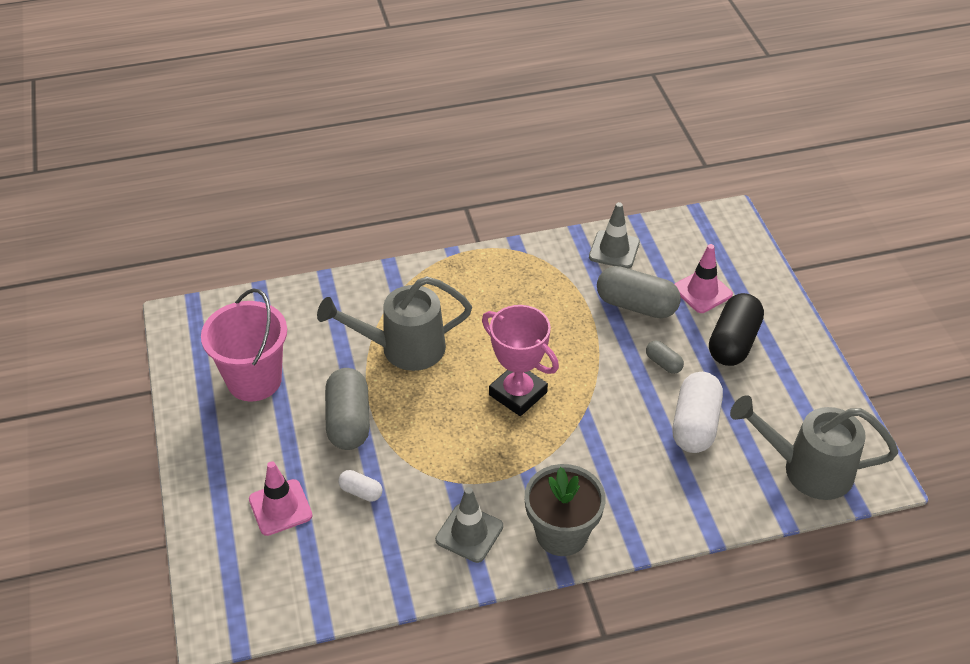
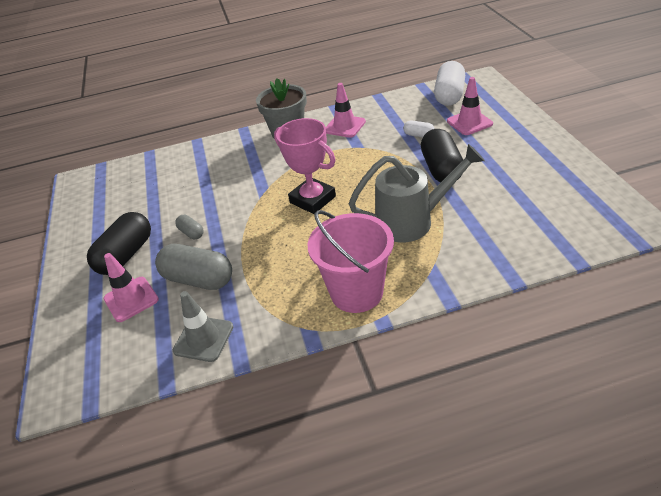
camera: 175 degrees left, 5 degrees down
pink bucket [201,288,287,401] -> pink bucket moved to [307,210,394,313]
grey capsule [325,368,370,450] -> black capsule [421,129,463,182]
grey traffic cone [435,487,503,563] -> pink traffic cone [326,83,366,138]
white capsule [673,372,723,453] -> white capsule moved to [434,61,465,106]
grey watering can [730,395,898,500] -> none

